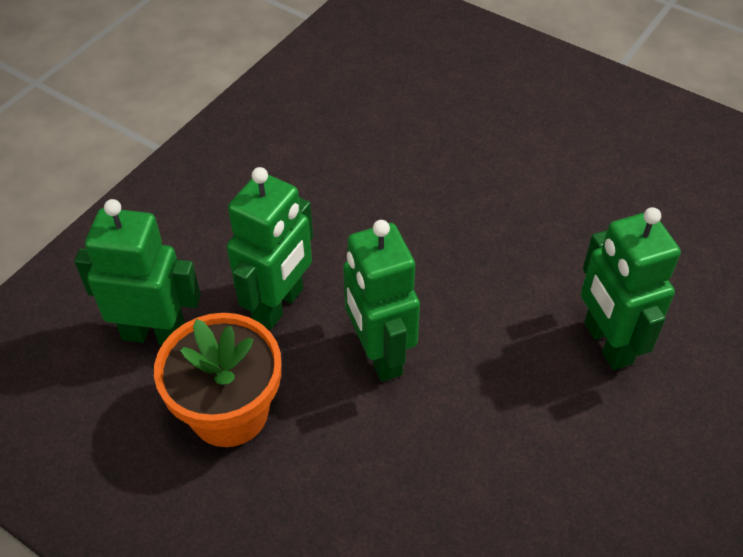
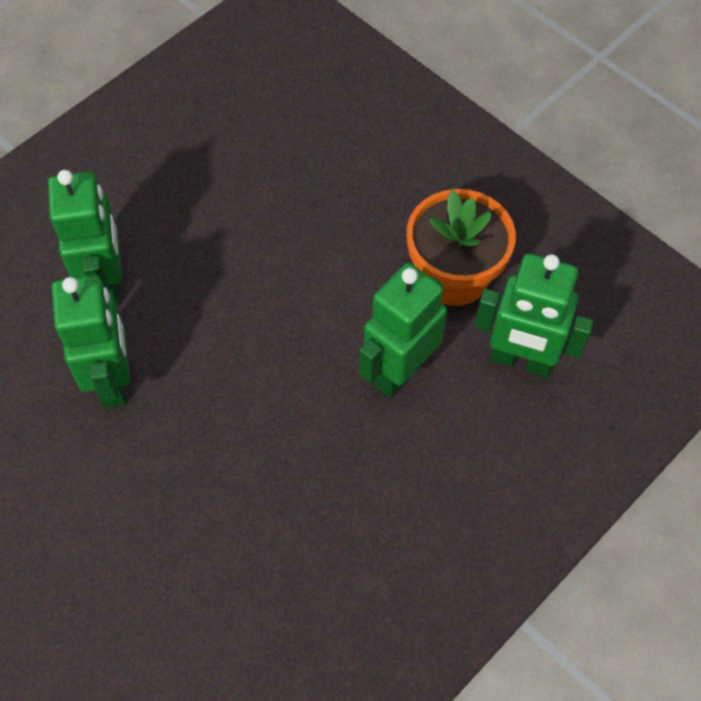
camera: 170 degrees left, 10 degrees up
green robot [343,220,420,382] -> green robot moved to [52,275,130,408]

